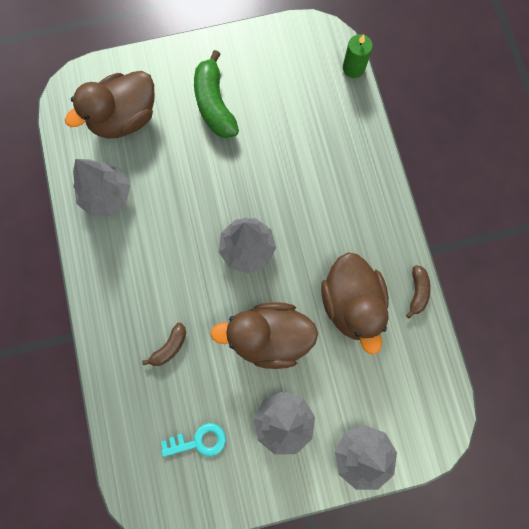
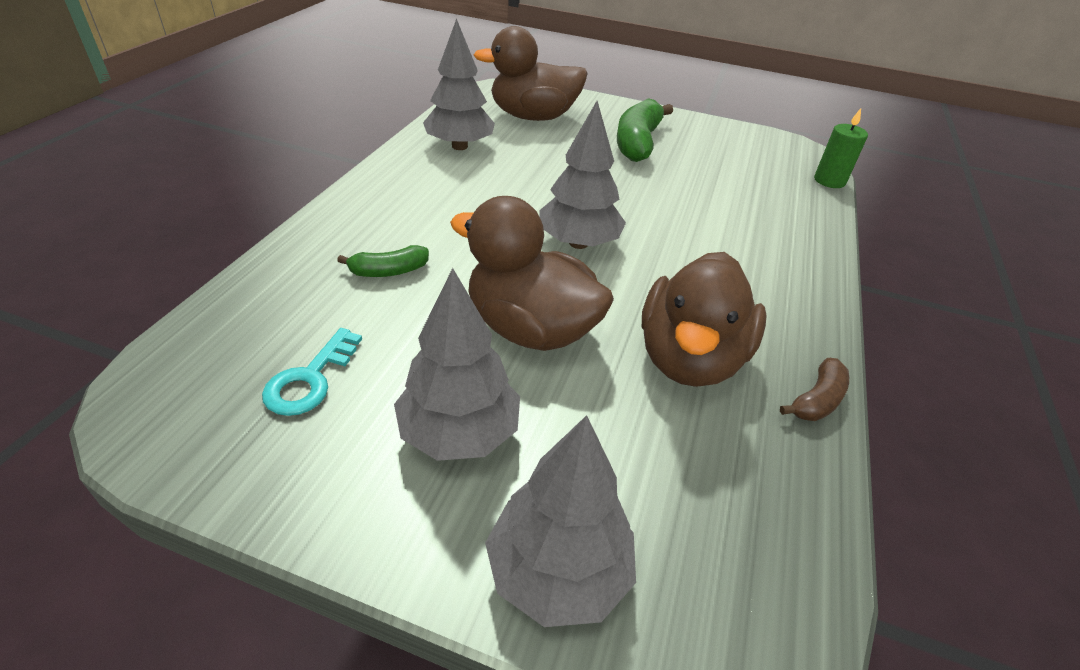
camera: 30 degrees right, 35 degrees down
brown banana [142,323,186,366] -> green banana [337,245,429,277]
turquoise key [161,423,226,457] -> turquoise key turned 90 degrees clockwise [262,328,362,416]

